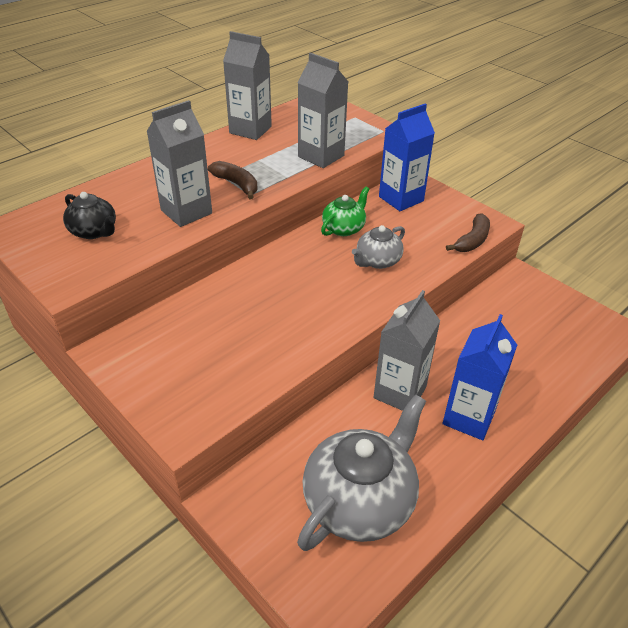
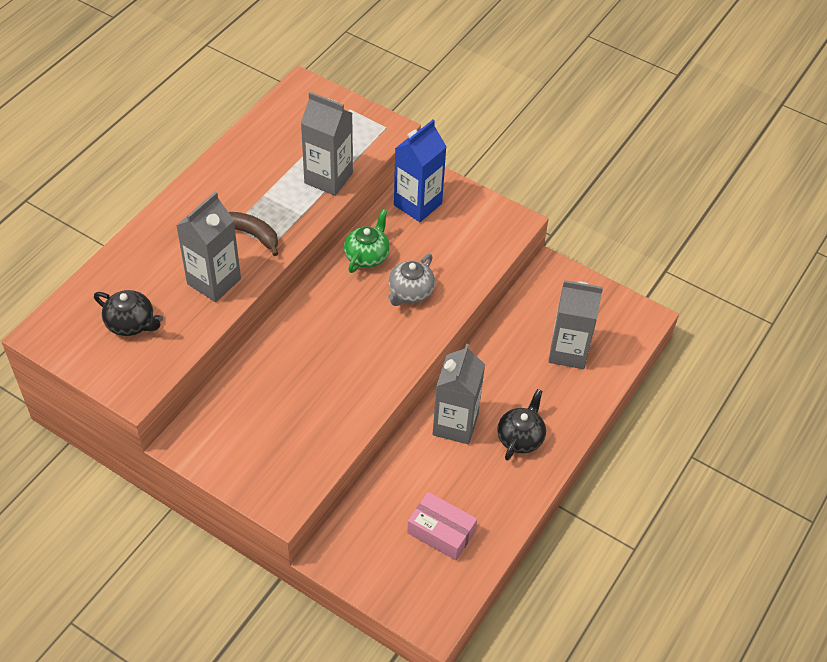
camera: 15 degrees left, 10 degrees up
grey carton [223,31,272,140] -> grey carton moved to [548,280,603,369]
grey teapot [297,394,426,551] -> pink box [407,492,477,560]
blue carton [443,314,517,440] -> black teapot [497,389,546,461]
brown banana [446,213,490,252] -> none

